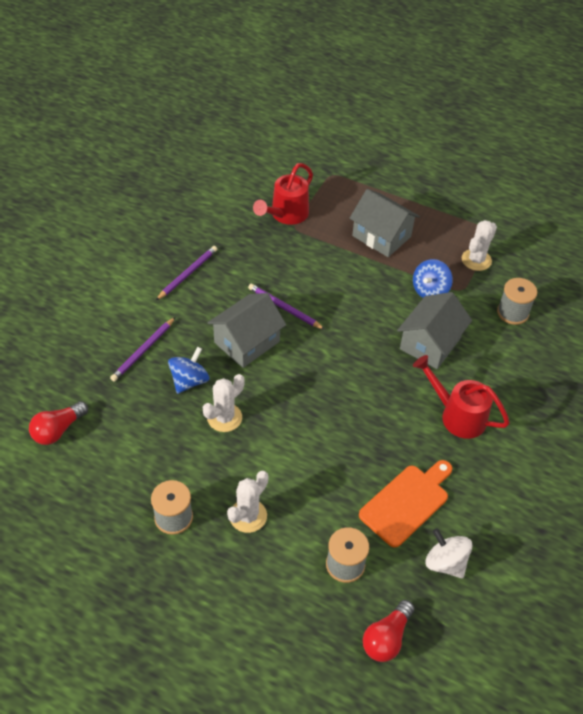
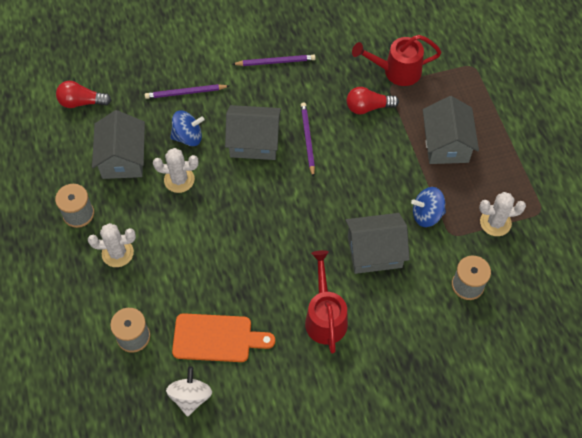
camera: 50 degrees right, 10 degrees up
red light bulb [363,600,415,662] -> red light bulb moved to [346,87,399,114]
none -> grey house [92,110,145,179]

